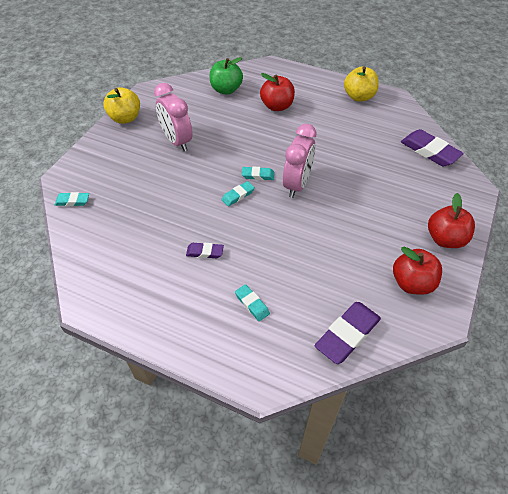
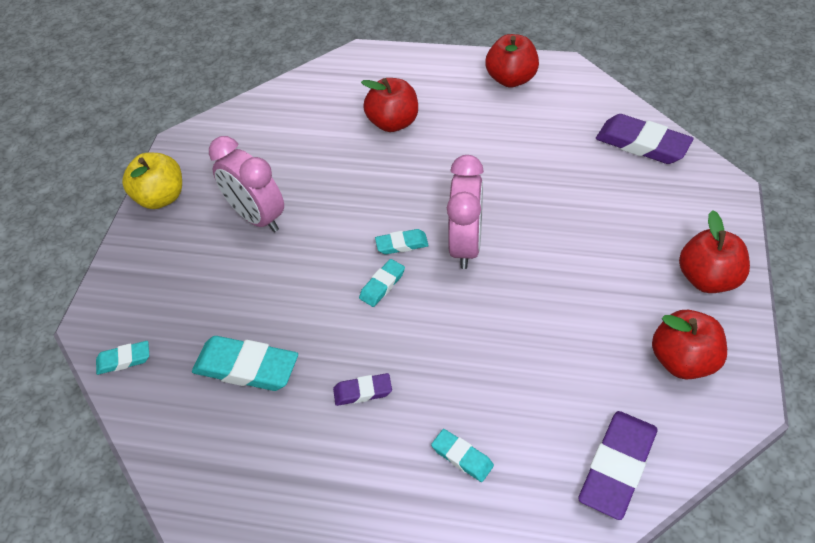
camera: 10 degrees left, 0 degrees up
green apple [210,57,243,94] -> none
yellow apple [344,66,379,102] -> red apple [485,34,539,88]
none -> turquoise eraser [192,336,298,391]

